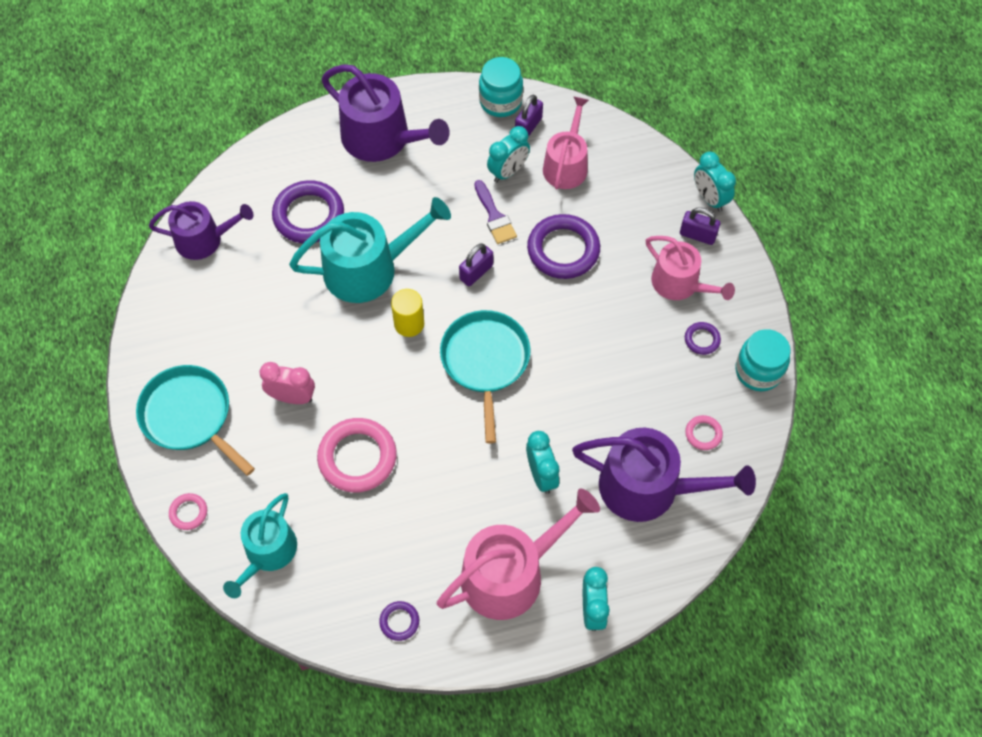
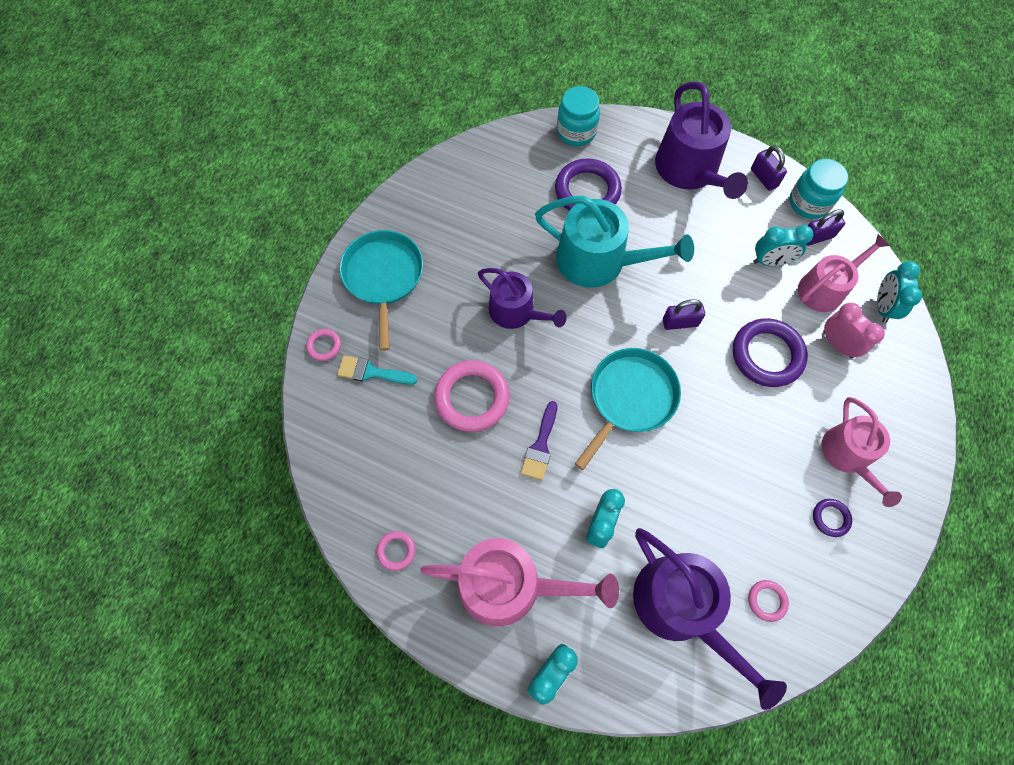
camera: 40 degrees right, 5 degrees up
purple watering can [149,201,254,260] -> purple watering can moved to [478,268,567,329]
turquoise watering can [223,493,297,598] -> none
pink clock [259,362,315,404] -> pink clock moved to [823,303,885,358]
purple ring [379,601,419,641] -> pink ring [377,531,416,571]
yellow cylinder [391,289,424,337] -> none
purple brush [474,180,517,244] -> purple brush moved to [520,401,557,481]
purple padlock [680,207,720,245] -> purple padlock moved to [751,145,787,191]
turquoise clock [694,152,736,212] -> turquoise clock moved to [877,261,922,323]
turquoise jar [735,329,791,391] -> turquoise jar moved to [557,86,600,146]
none -> turquoise brush [337,355,417,385]

